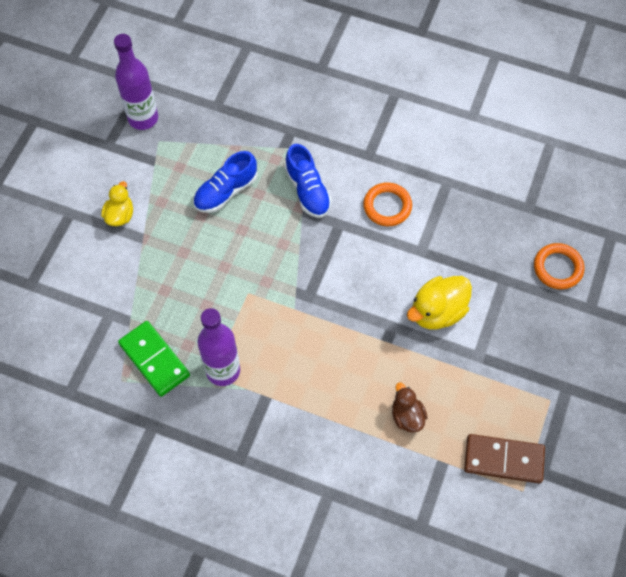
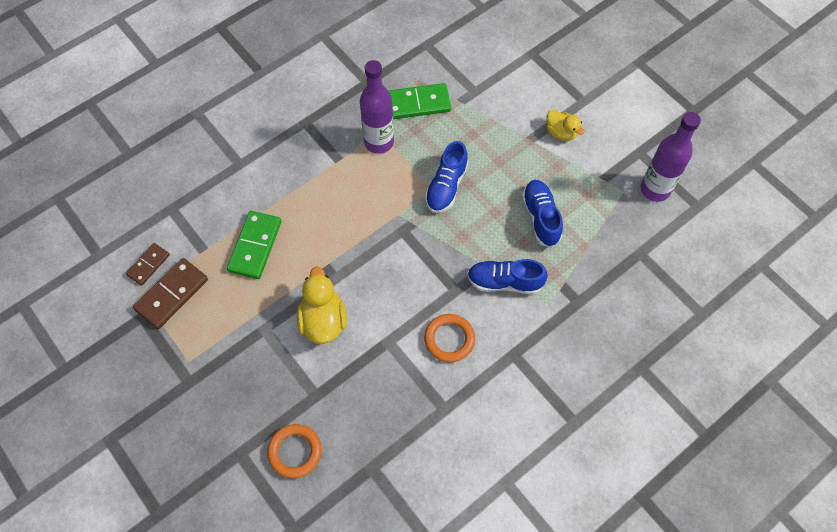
camera: 120 degrees right, 0 degrees up
brown duck [392,382,428,433] -> green domino [227,211,281,279]
none -> brown domino [126,243,170,286]
none -> blue shoe [425,141,469,213]

